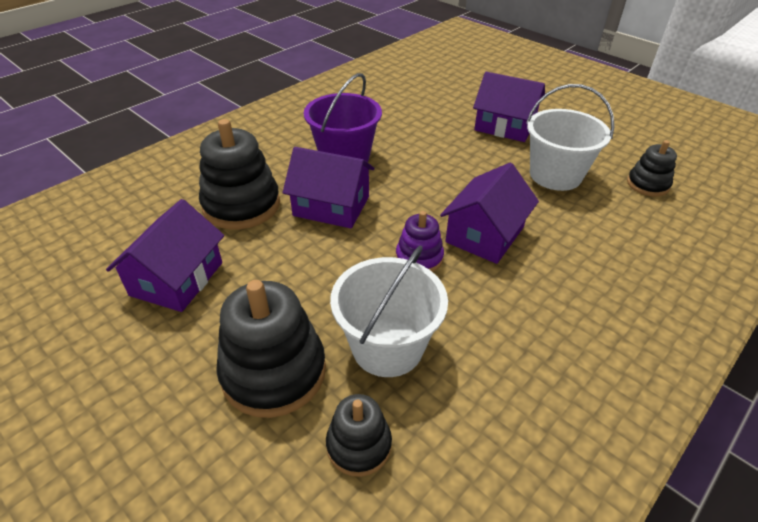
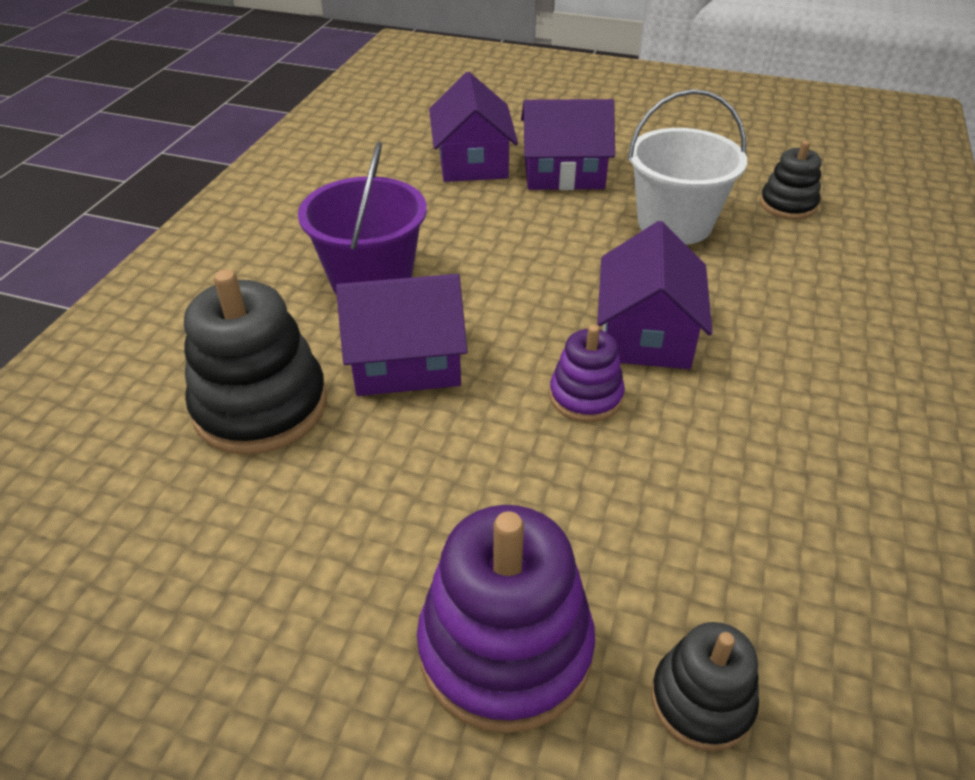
camera: 25 degrees left, 0 degrees up
purple house [106,199,224,312] -> purple house moved to [429,72,518,182]
black stacking toy [216,280,326,418] -> purple stacking toy [417,505,595,733]
white bucket [330,246,448,377] -> none

